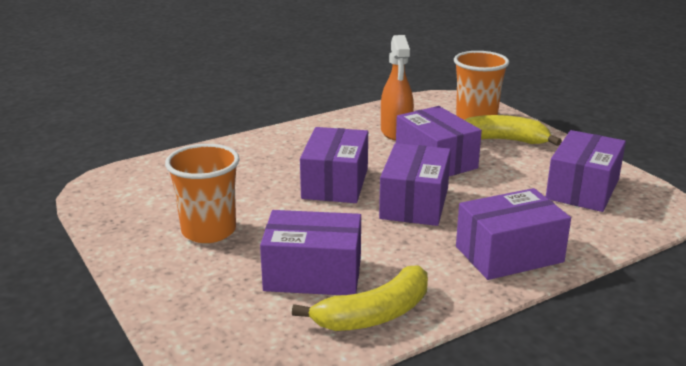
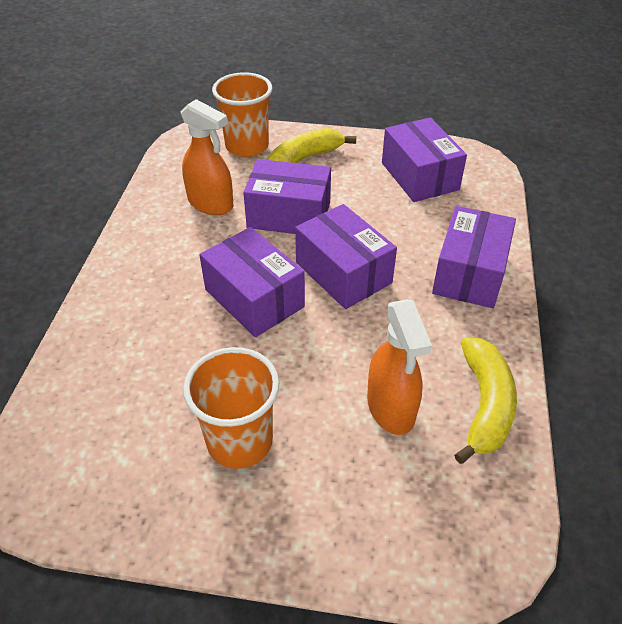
camera: 50 degrees left, 20 degrees up
purple box [260,210,361,295] -> orange spray bottle [367,300,432,435]

